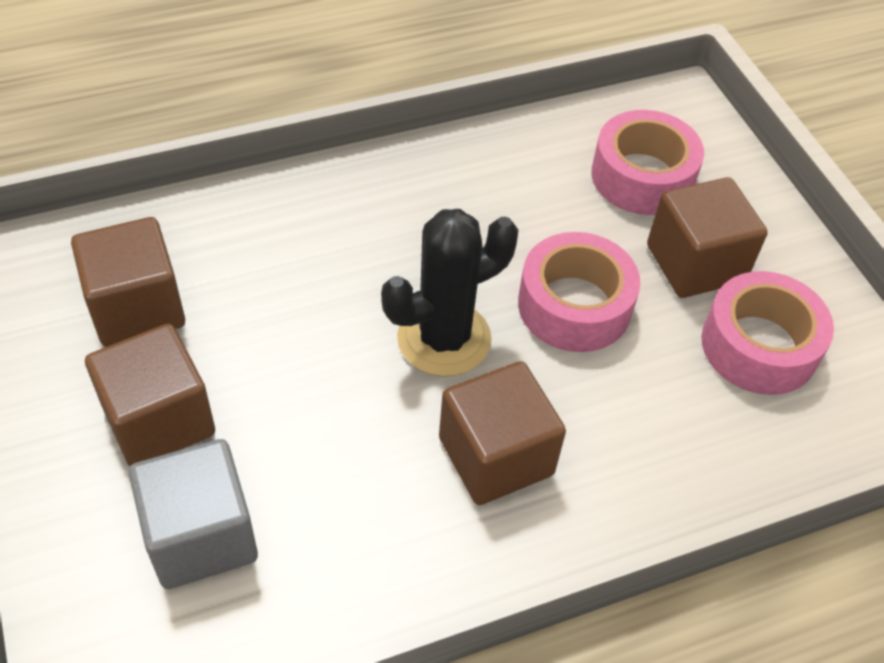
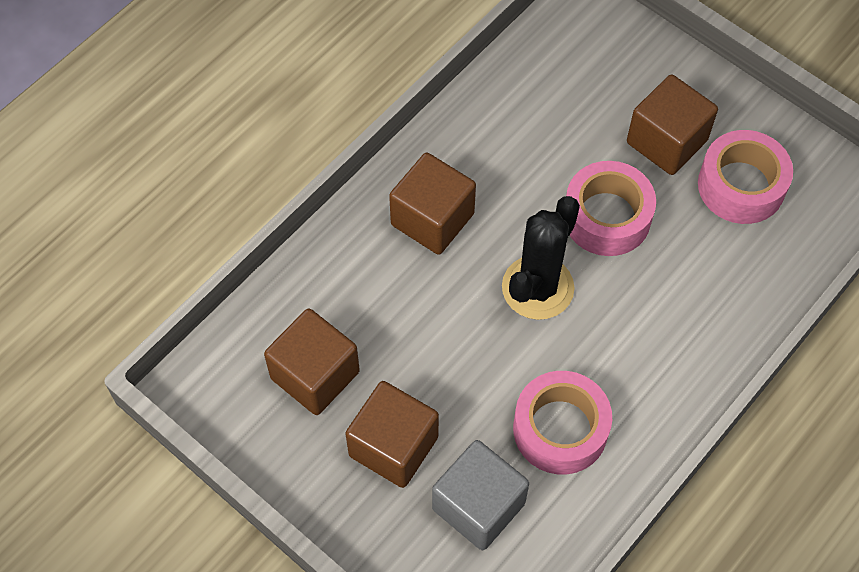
camera: 25 degrees left, 10 degrees up
brown cube [439,361,566,505] -> brown cube moved to [389,153,476,255]
pink tape [592,110,704,215] -> pink tape moved to [513,371,612,474]

